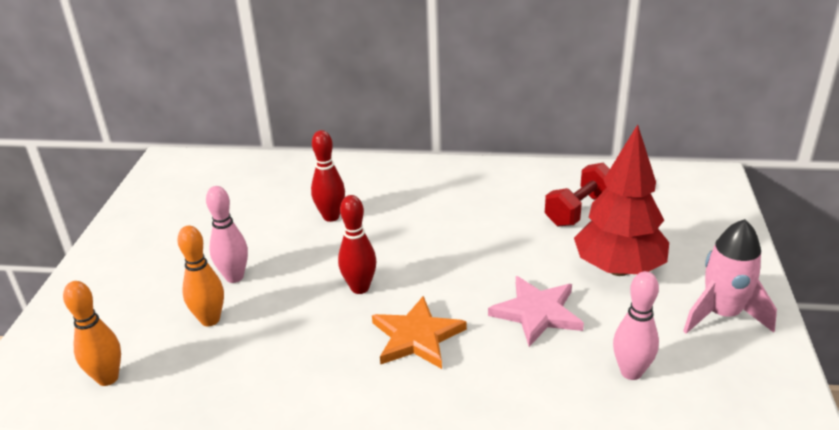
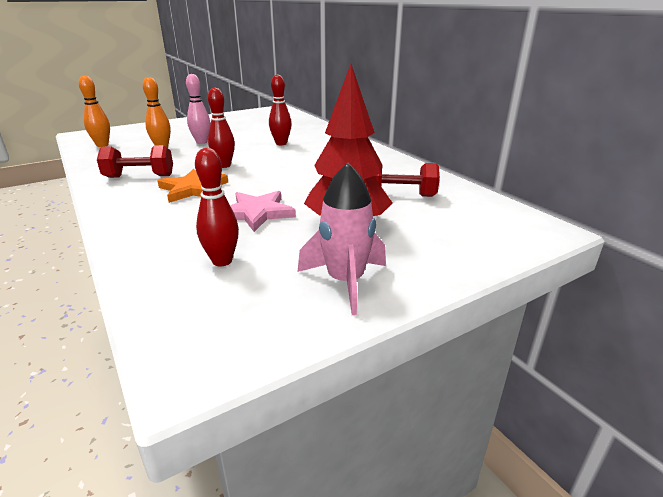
camera: 50 degrees right, 5 degrees down
pink bowling pin [613,271,659,380] -> red bowling pin [195,148,239,266]
none -> red dumbbell [97,145,173,178]

